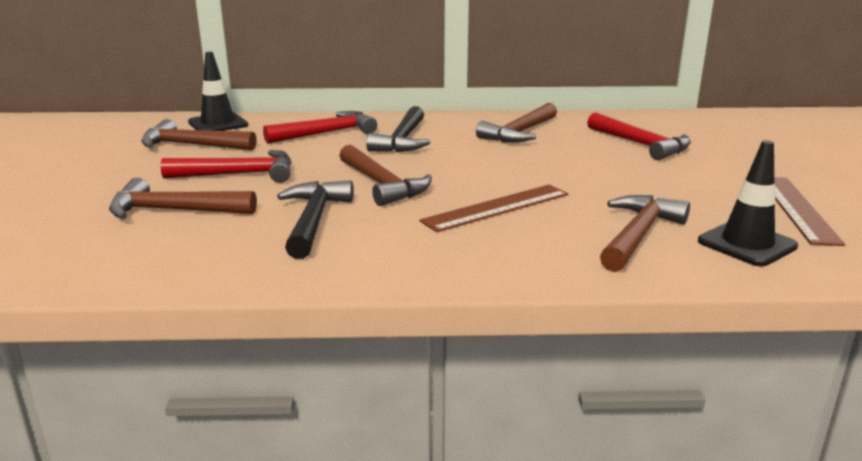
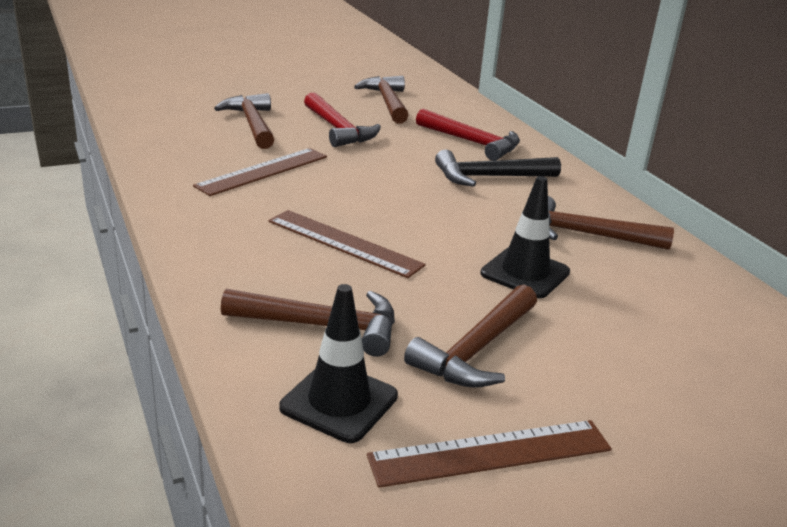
camera: 65 degrees right, 5 degrees up
black traffic cone [188,52,248,131] -> black traffic cone moved to [480,176,570,298]
black hammer [277,180,354,259] -> brown ruler [193,148,327,196]
brown hammer [339,145,432,206] -> brown hammer moved to [404,284,537,388]
red hammer [587,112,691,160] -> none

